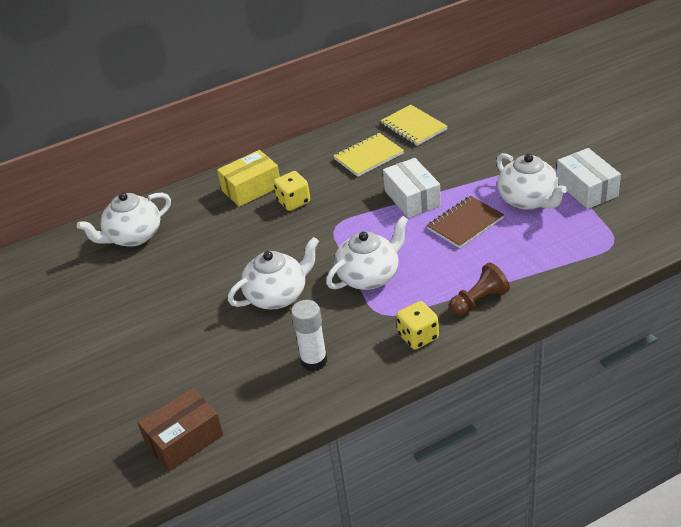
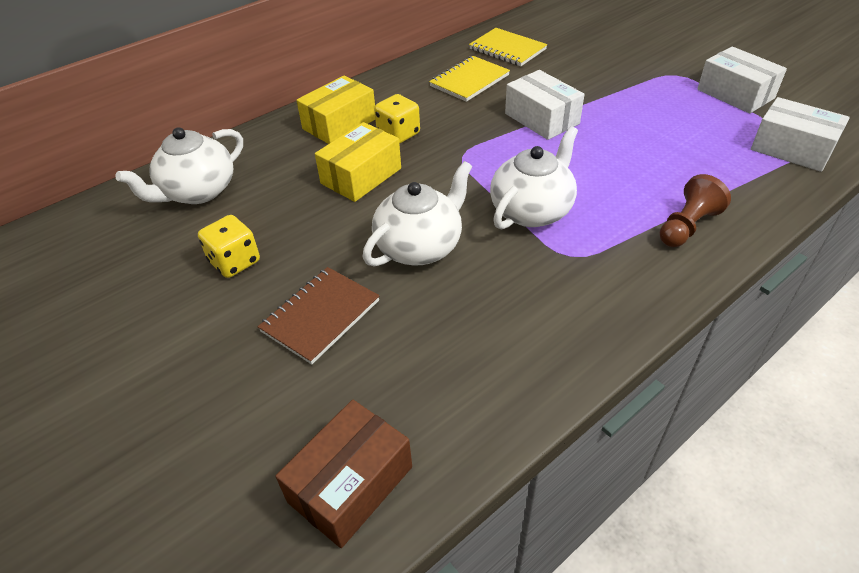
camera: 15 degrees left, 5 degrees up
white glue stick [291,300,327,371] -> none
yellow dice [396,301,439,350] -> yellow dice moved to [198,215,260,278]
brown notebook [427,196,504,248] -> brown notebook moved to [258,267,380,364]
white teapot [496,153,567,210] -> none
none -> yellow box [315,122,401,202]
none -> white box [751,97,850,172]

